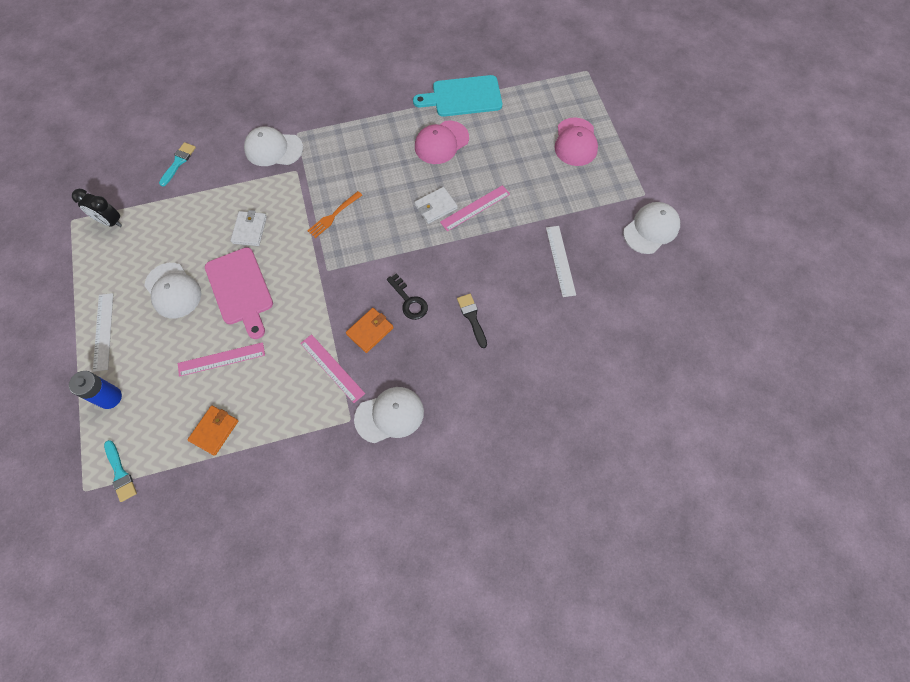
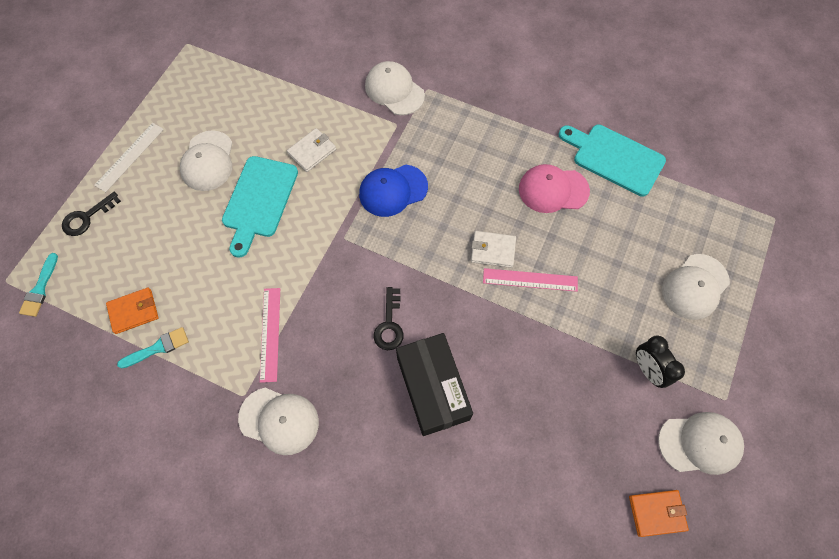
camera: 40 degrees right, 0 degrees up
blue battery [69,371,122,409] -> black key [62,192,121,236]
black clock [72,189,122,227] -> black clock moved to [636,336,685,388]
turquoise brush [159,142,196,187] -> turquoise brush moved to [117,327,189,368]
pink ruler [178,342,265,377] -> none
pink cutting board [205,247,273,339] -> turquoise cutting board [222,156,298,257]
orange fork [307,191,362,238] -> blue cap [359,165,428,217]
orange wallet [346,308,394,353] -> orange wallet moved to [629,490,689,537]
black brush [457,294,487,348] -> black box [396,333,473,436]
white ruler [546,226,576,297] -> none
pink cap [554,117,598,166] -> white cap [662,254,730,320]

